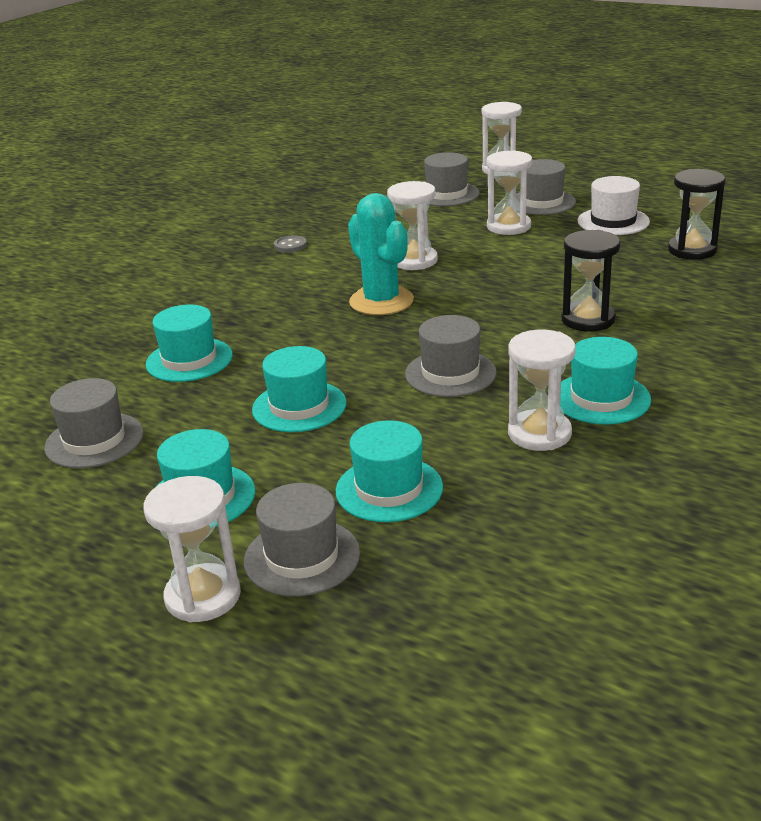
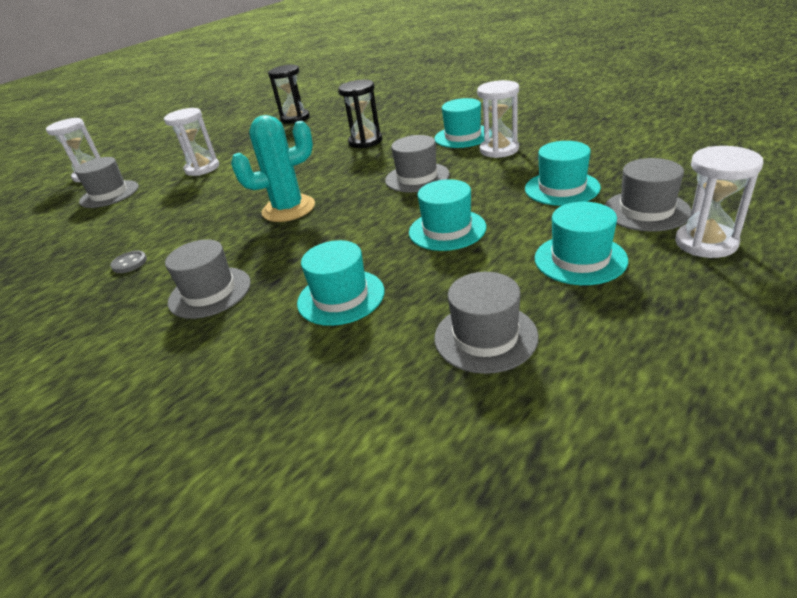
camera: 80 degrees left, 5 degrees up
white hourglass [387,181,438,270] -> none
grey hat [516,159,576,215] -> grey hat moved to [165,239,251,319]
white hat [577,176,650,235] -> none

